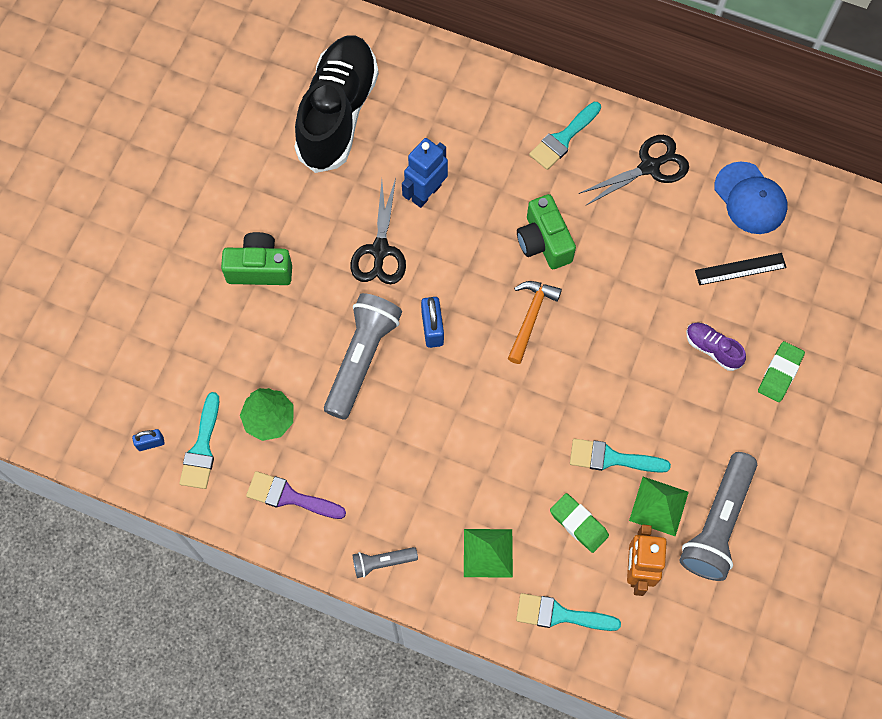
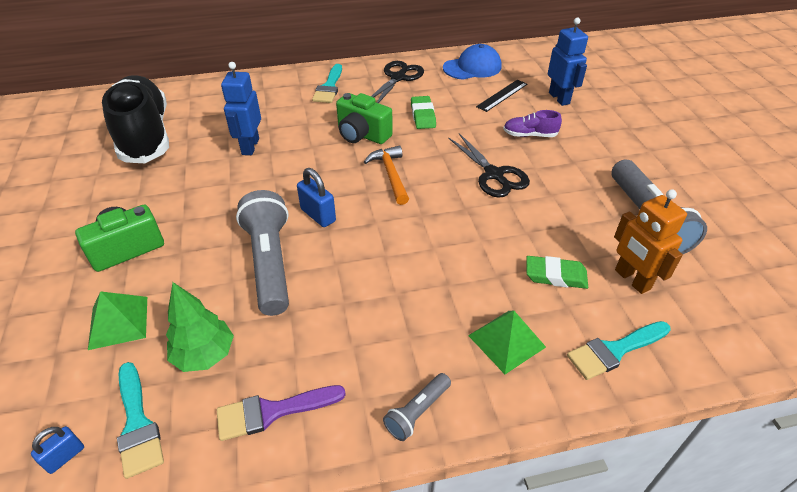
camera: 35 degrees left, 25 degrees down
black scissors [350,178,406,284] -> black scissors moved to [448,133,530,198]
turquoise brush [570,439,671,473] -> none
green pyramid [629,477,689,537] -> green pyramid moved to [88,291,147,350]
blue cap [714,162,787,234] -> blue cap turned 45 degrees counterclockwise [443,44,502,80]
green eraser [758,341,805,402] -> green eraser moved to [411,96,436,129]
none -> blue robot [548,18,588,106]

